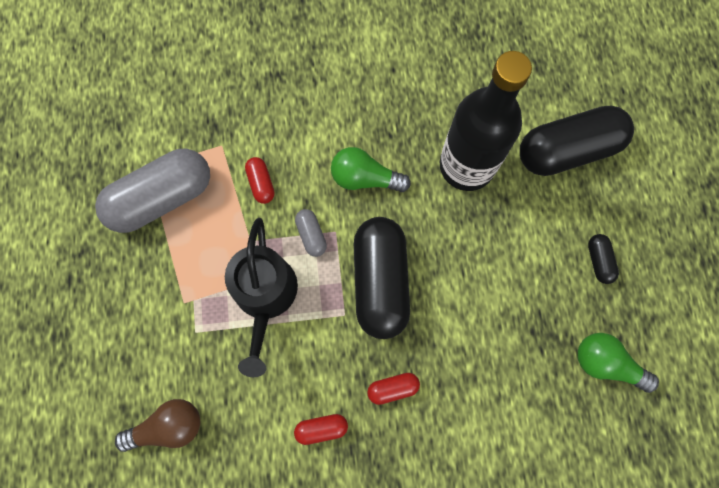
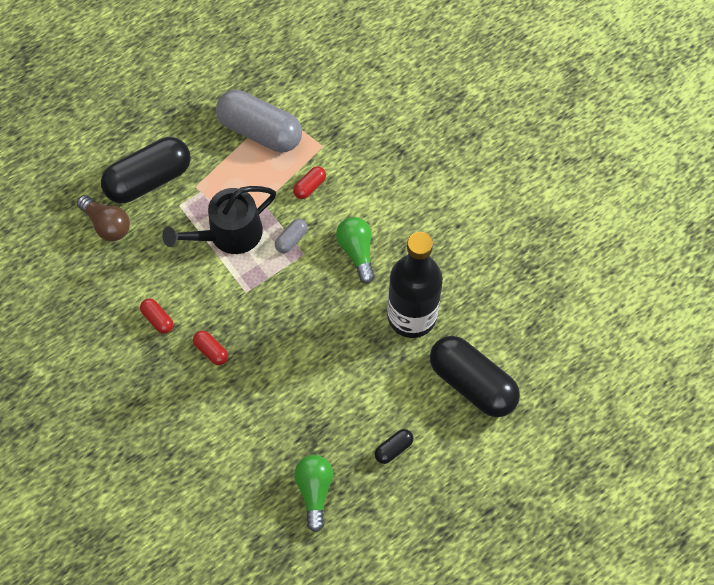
camera: 60 degrees right, 10 degrees down
black capsule [354,217,410,339] -> black capsule moved to [101,137,191,203]

